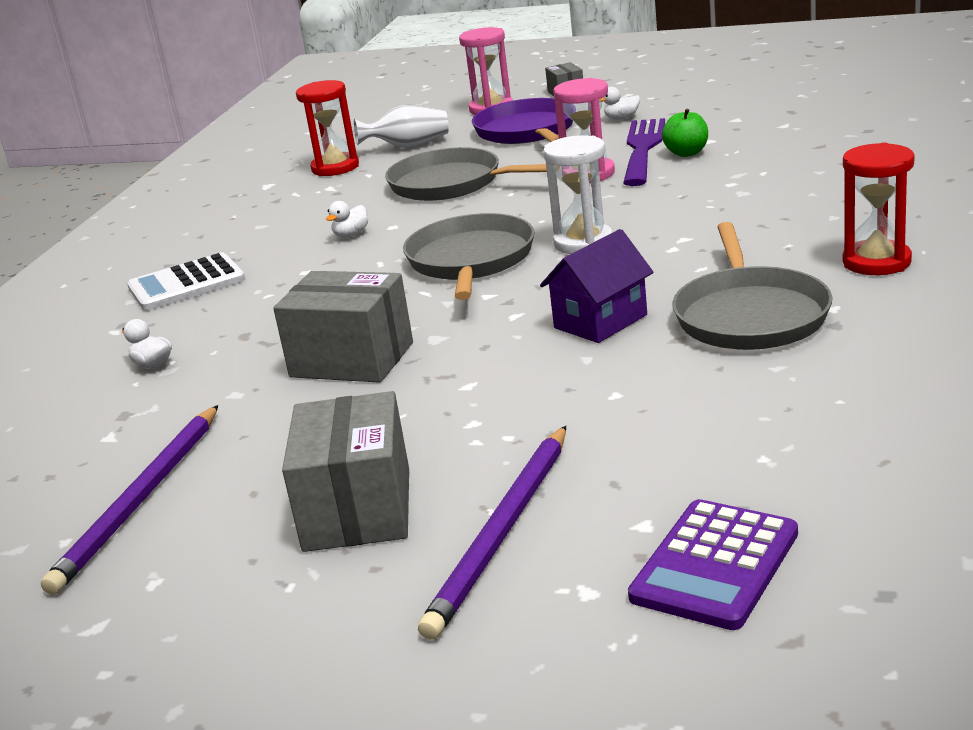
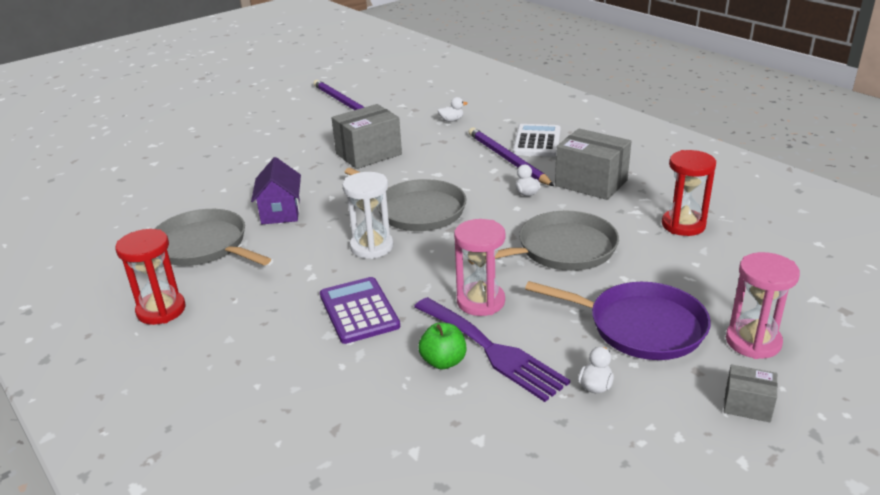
camera: 125 degrees right, 5 degrees up
grey box [282,391,409,552] -> grey box moved to [555,128,631,200]
white vase [354,105,449,148] -> none
purple pencil [418,426,566,640] -> purple pencil moved to [469,127,554,186]
purple calculator [628,499,798,630] -> purple calculator moved to [320,277,400,344]

